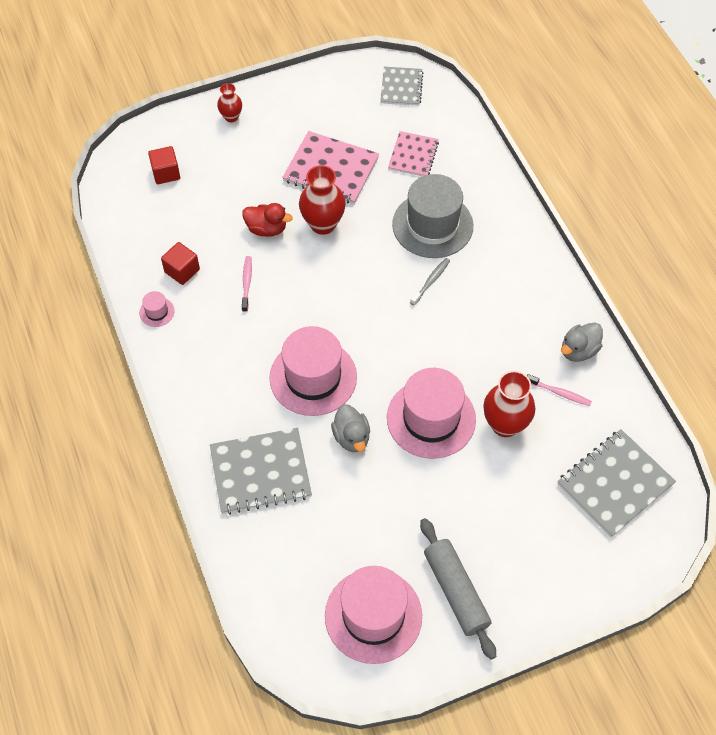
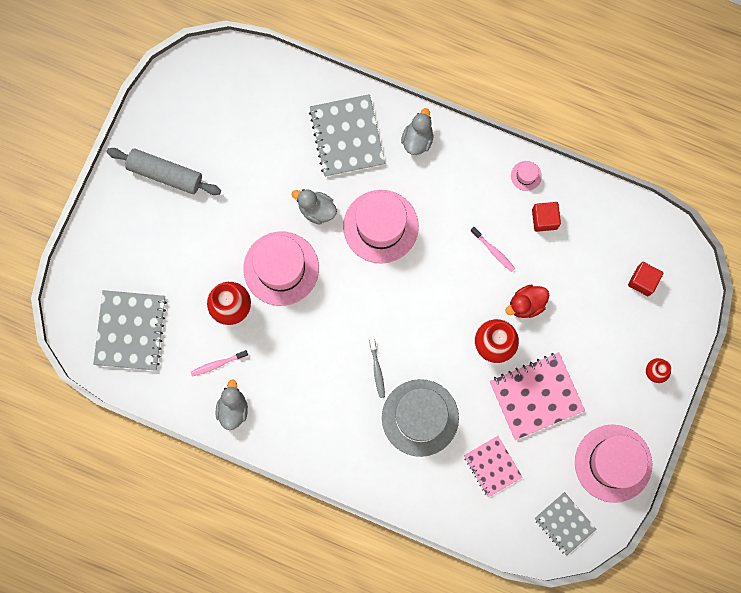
camera: 135 degrees right, 20 degrees up
grey notebook [210,428,312,515] -> grey notebook turned 45 degrees counterclockwise [309,94,385,177]
pink hat [325,566,422,664] -> pink hat moved to [575,424,652,503]
none -> grey duck [401,108,434,155]

